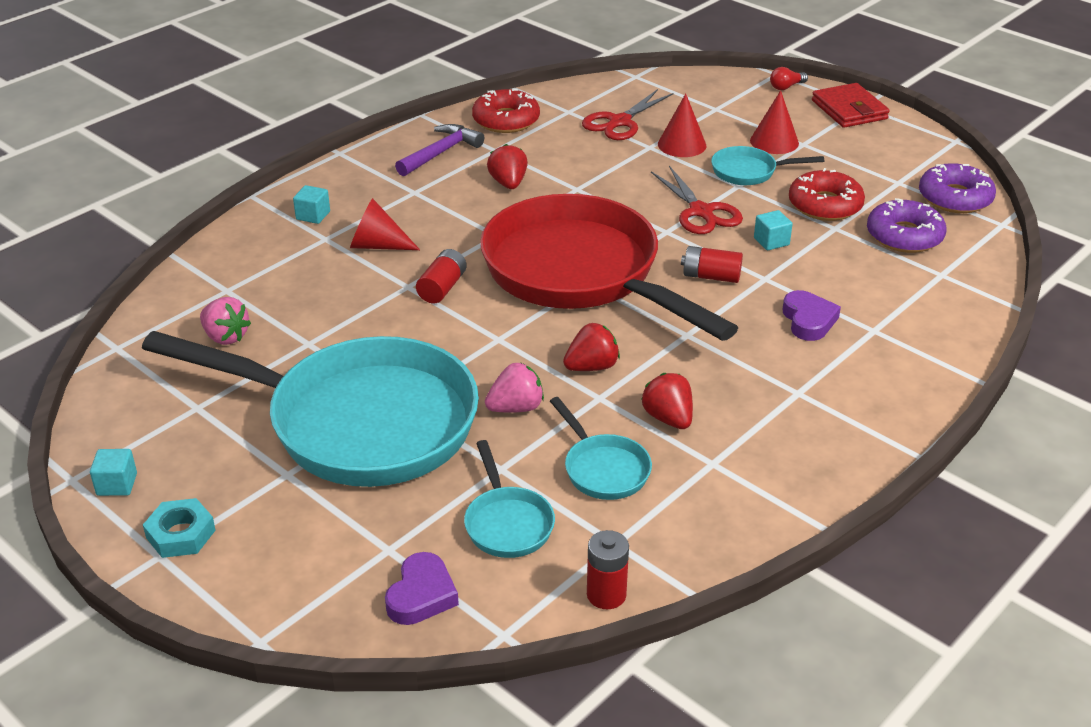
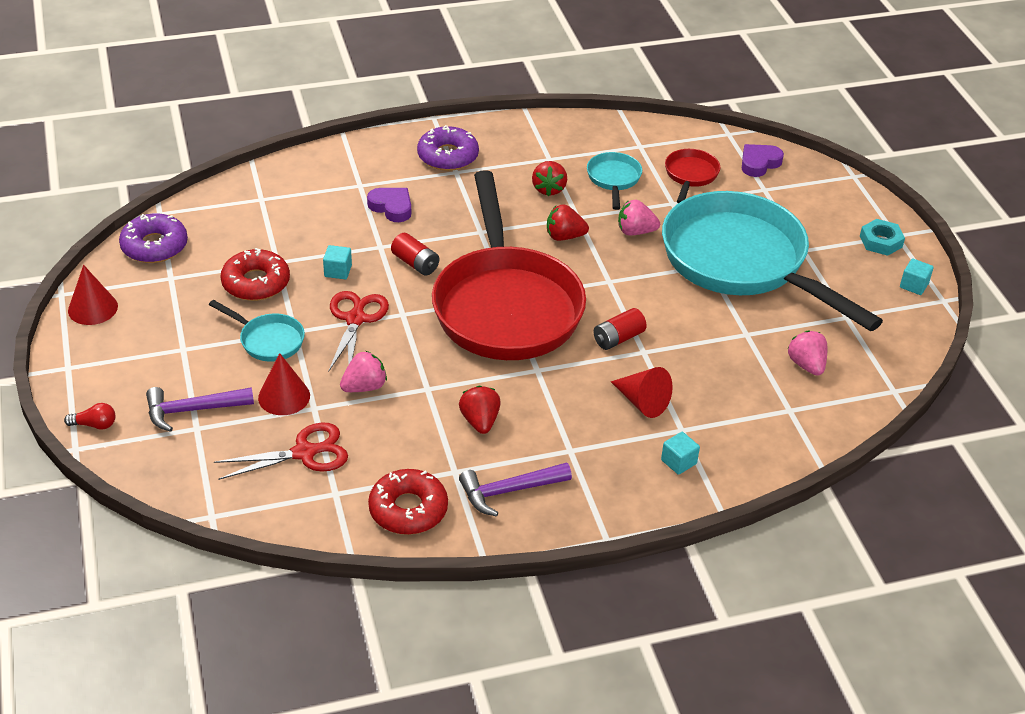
camera: 150 degrees left, 5 degrees up
turquoise pan [464,440,555,558] -> red pan [665,149,720,203]
red strawberry [487,144,528,189] -> red strawberry turned 150 degrees clockwise [459,386,501,434]
red battery [587,530,629,609] -> none
red cone [750,90,799,154] -> red cone moved to [68,265,118,325]
purple heart [783,290,841,341] -> purple heart turned 105 degrees clockwise [367,188,411,222]
red wallet [812,83,890,128] -> none
purple donut [867,198,947,253] -> purple donut moved to [417,125,479,171]
none -> purple hammer [146,387,254,432]
none -> pink strawberry [340,351,387,392]

